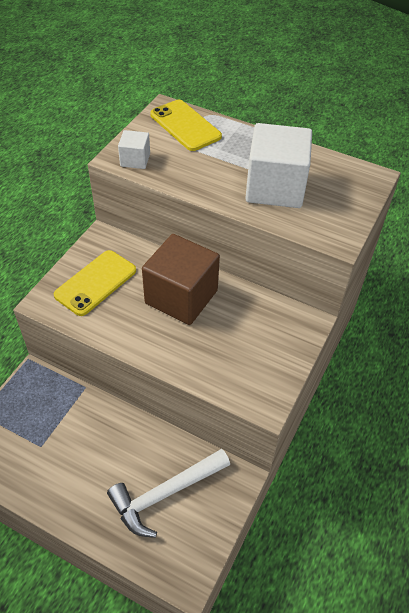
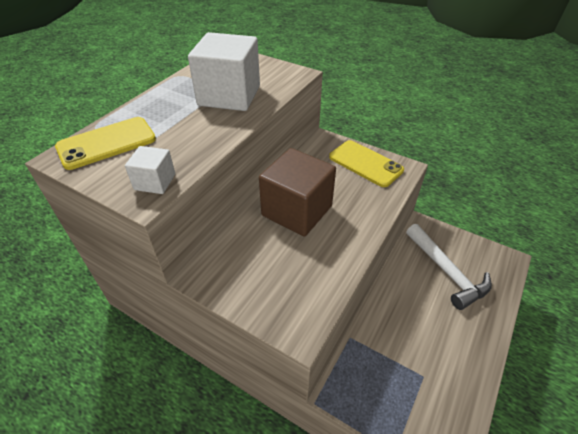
camera: 85 degrees left, 5 degrees down
yellow phone [54,250,136,316] -> yellow phone moved to [329,140,404,187]

